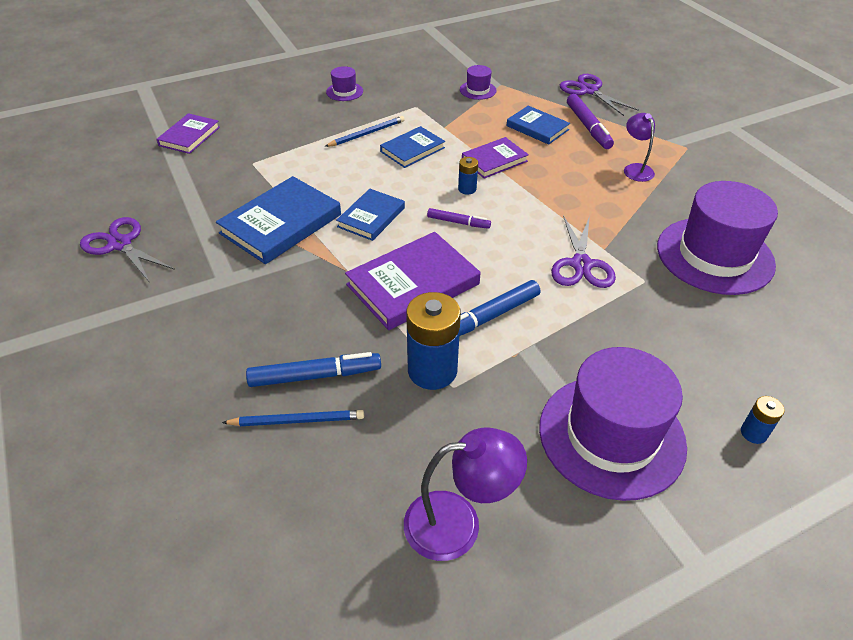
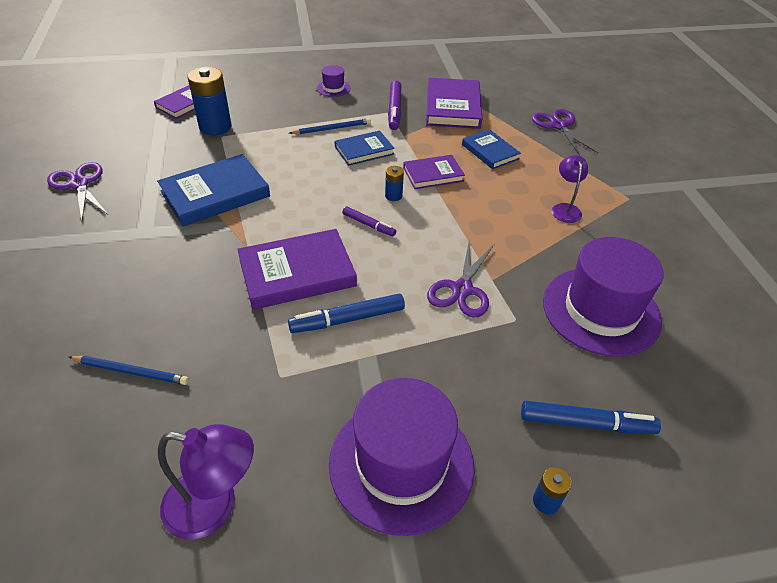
camera: 15 degrees right, 0 degrees up
blue marker [246,352,381,387] -> blue marker moved to [521,401,661,434]
blue book [336,189,405,241] -> none
blue battery [406,292,461,390] -> blue battery moved to [188,67,232,135]
purple hat [460,65,497,100] -> purple book [426,78,482,129]
purple marker [567,94,614,149] -> purple marker moved to [388,80,401,130]

